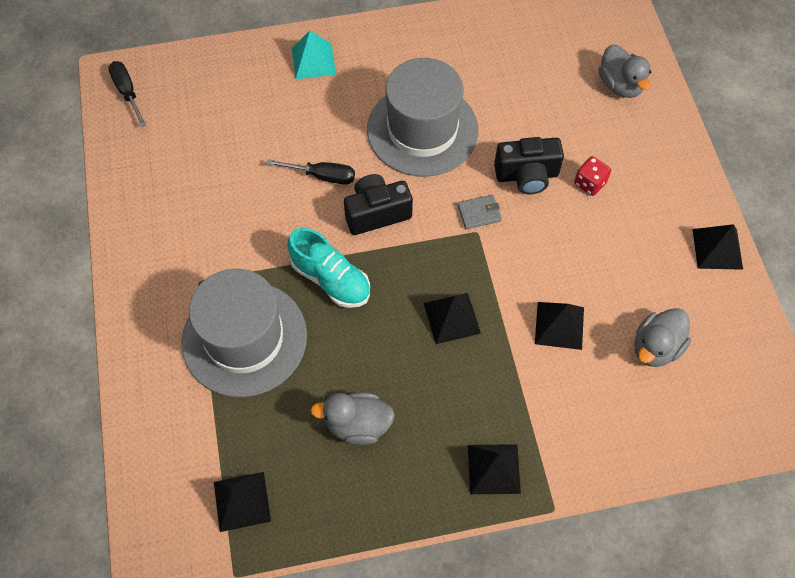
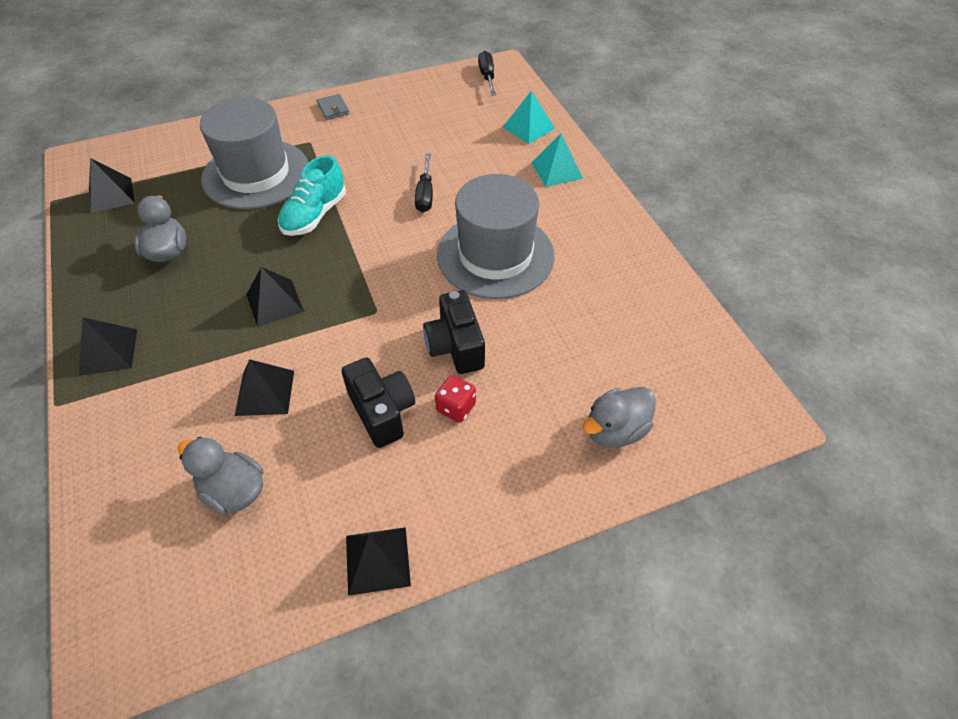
camera: 80 degrees right, 10 degrees down
black screwdriver [108,61,146,127] -> black screwdriver turned 60 degrees counterclockwise [478,51,496,96]
black camera [344,174,413,235] -> black camera moved to [342,357,415,448]
grey wallet [457,195,502,229] -> grey wallet moved to [317,94,350,120]
none -> turquoise pyramid [503,91,555,144]

